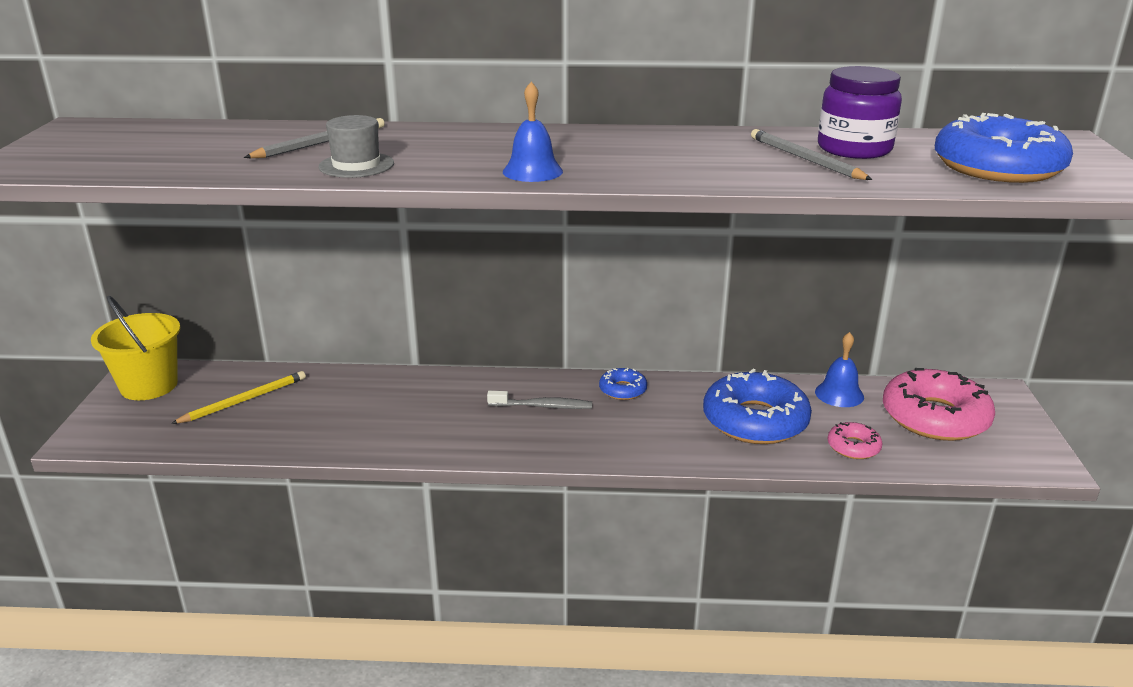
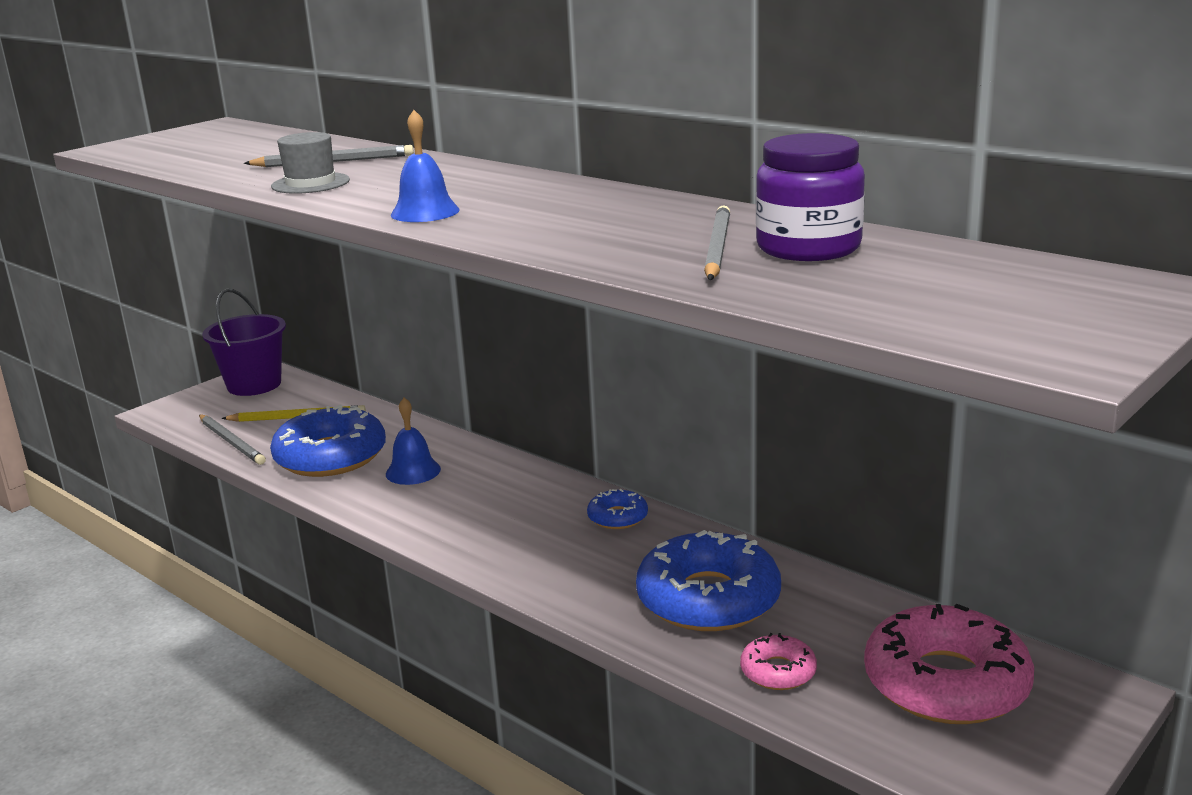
camera: 40 degrees right, 5 degrees down
yellow bucket [91,296,180,400] -> purple bucket [202,288,286,396]
grey toothbrush [487,391,592,409] -> none
blue bell [815,332,864,407] -> blue bell moved to [386,398,441,485]
blue donut [935,113,1073,183] -> blue donut moved to [270,404,386,477]
none -> grey pencil [199,415,266,465]

